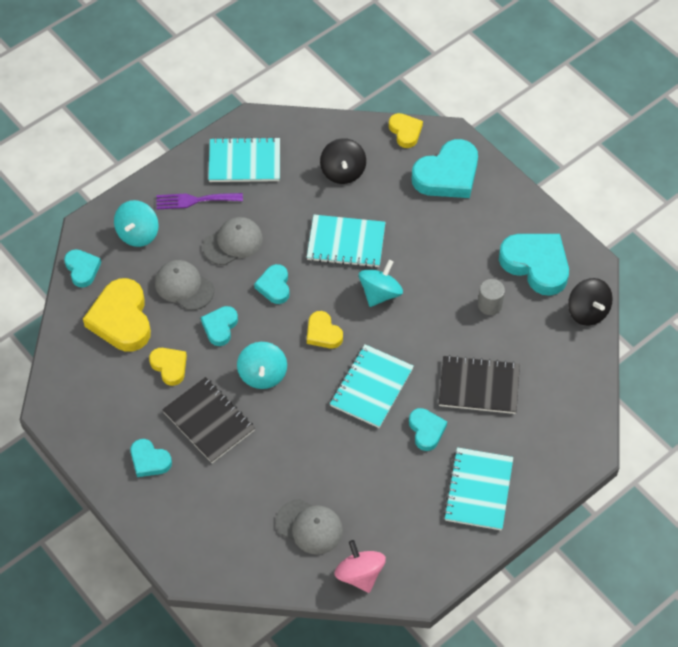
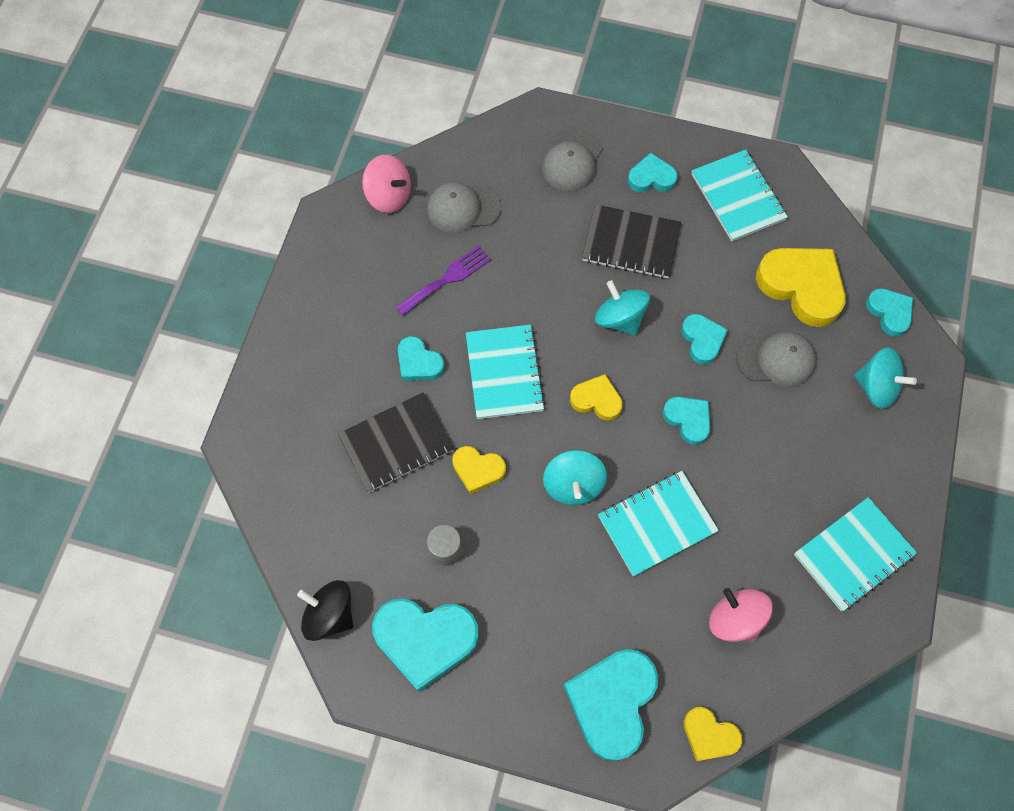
camera: 145 degrees right, 10 degrees up
turquoise heart [64,249,101,288] -> turquoise heart turned 150 degrees counterclockwise [866,288,913,336]
turquoise spinning top [114,200,159,247] -> turquoise spinning top turned 135 degrees clockwise [854,347,917,409]
yellow heart [149,348,187,386] -> yellow heart moved to [452,446,506,494]
purple fork [156,193,243,209] -> purple fork moved to [396,245,491,316]
grey cap [202,217,263,265] -> grey cap moved to [542,129,602,191]
black spinning top [320,138,366,184] -> pink spinning top [709,588,773,642]
turquoise notebook [443,447,513,530] -> turquoise notebook moved to [692,150,788,242]

